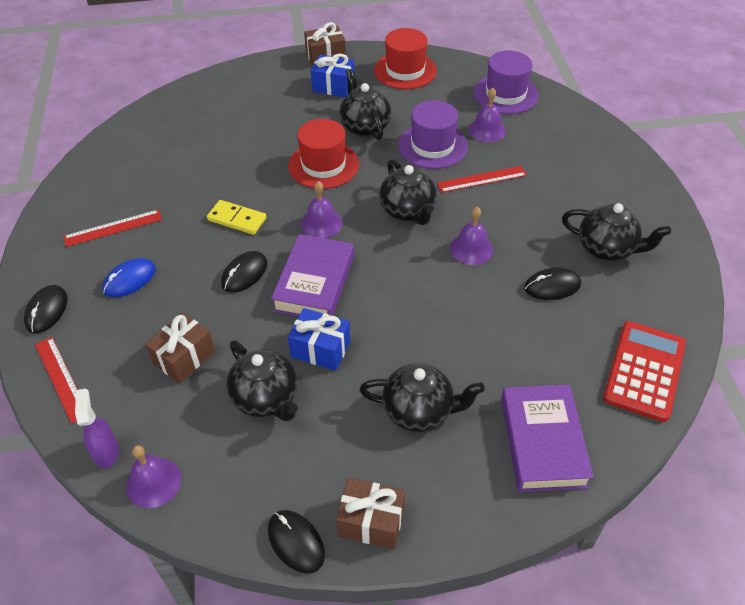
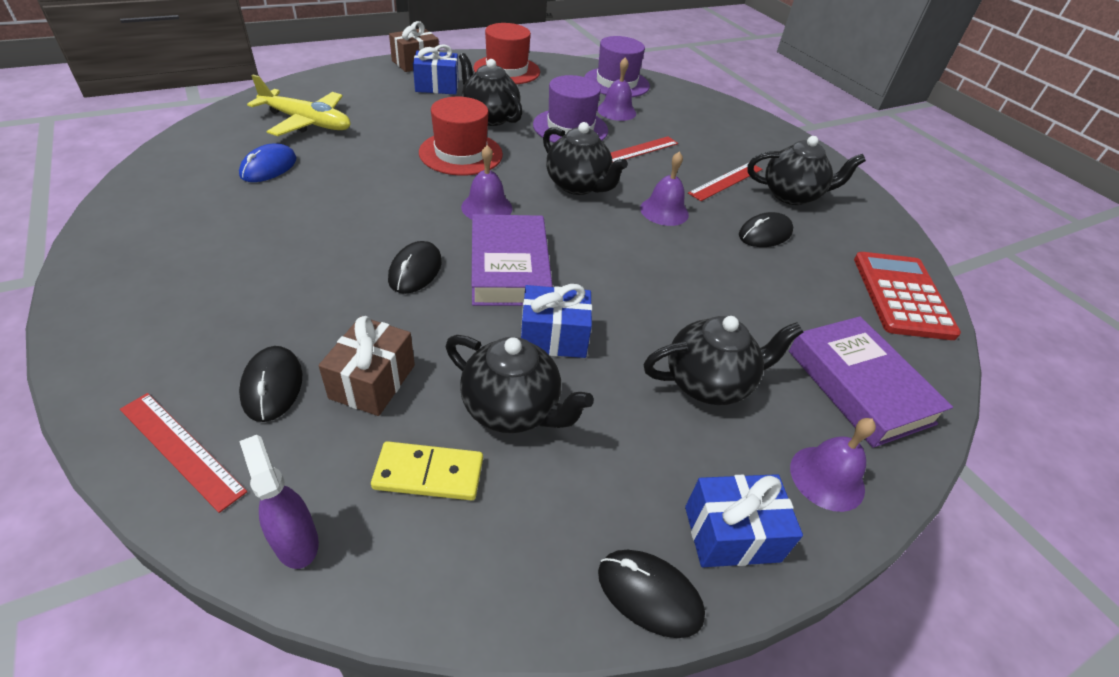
camera: 25 degrees left, 5 degrees down
black mouse [24,285,68,333] -> black mouse moved to [239,346,302,422]
red ruler [63,210,162,247] -> red ruler moved to [688,163,762,201]
blue mouse [103,258,156,297] -> blue mouse moved to [239,143,297,182]
purple bell [126,445,181,508] -> purple bell moved to [790,418,876,512]
yellow domino [207,200,266,235] -> yellow domino moved to [371,441,483,500]
brown gift [336,478,405,549] -> blue gift [685,474,803,567]
none -> yellow plane [247,74,351,136]

